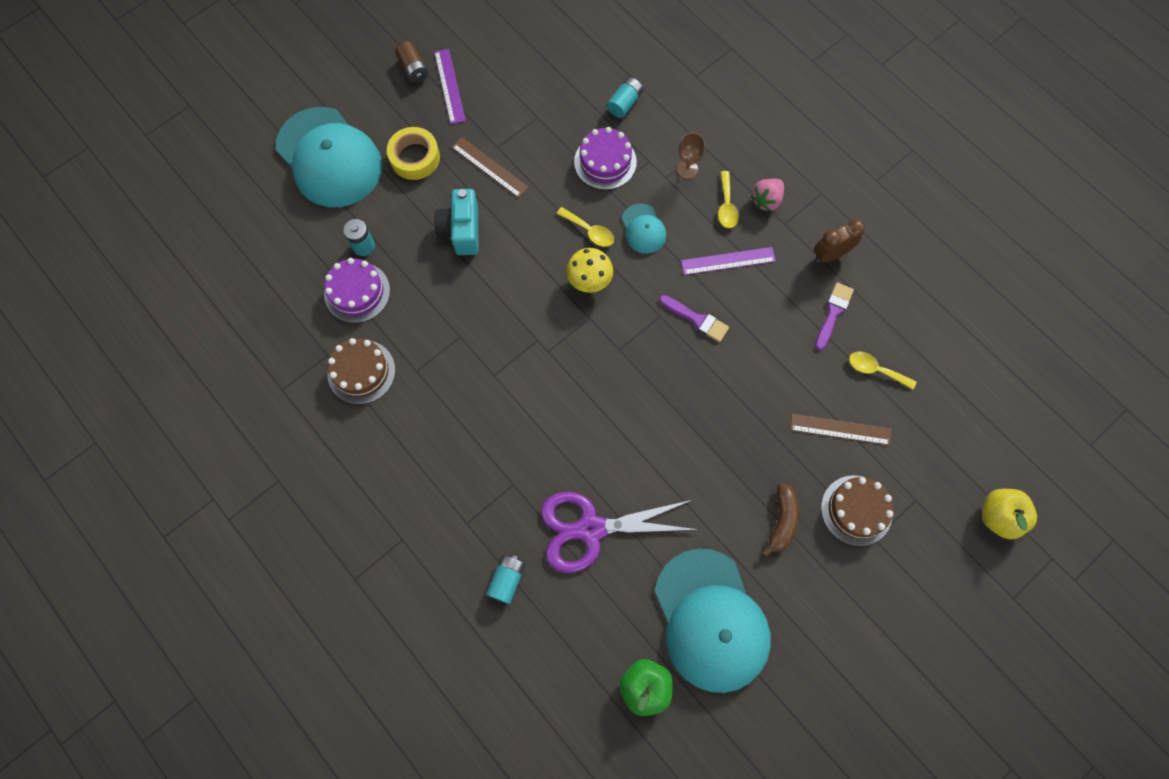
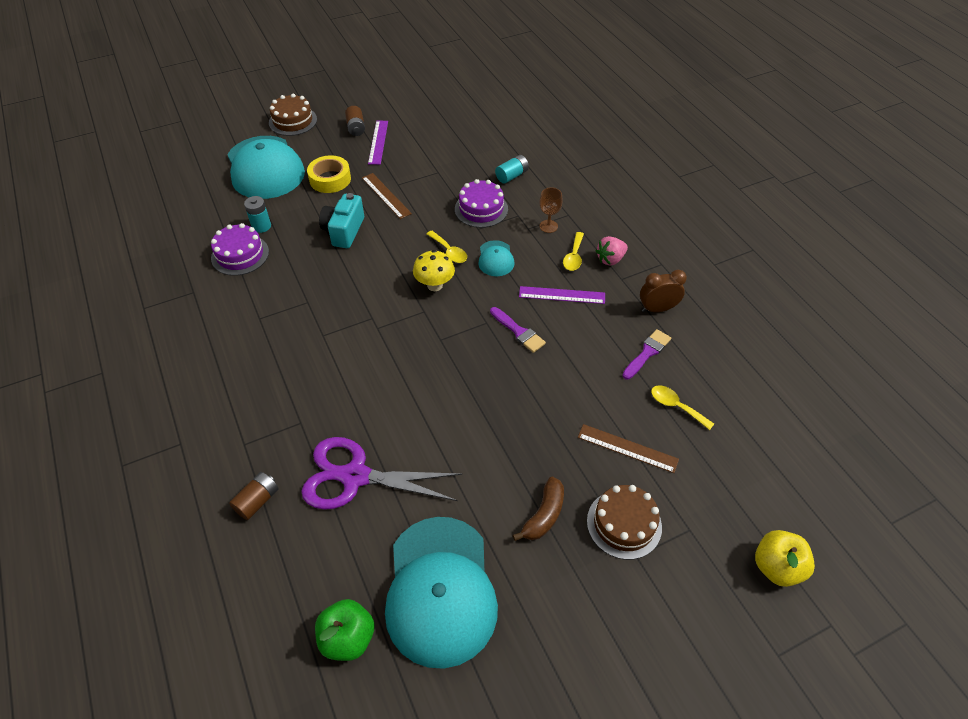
camera: 15 degrees right, 20 degrees down
brown cake [327,338,395,404] -> brown cake moved to [269,94,317,136]
turquoise battery [486,555,525,604] -> brown battery [229,472,279,520]

